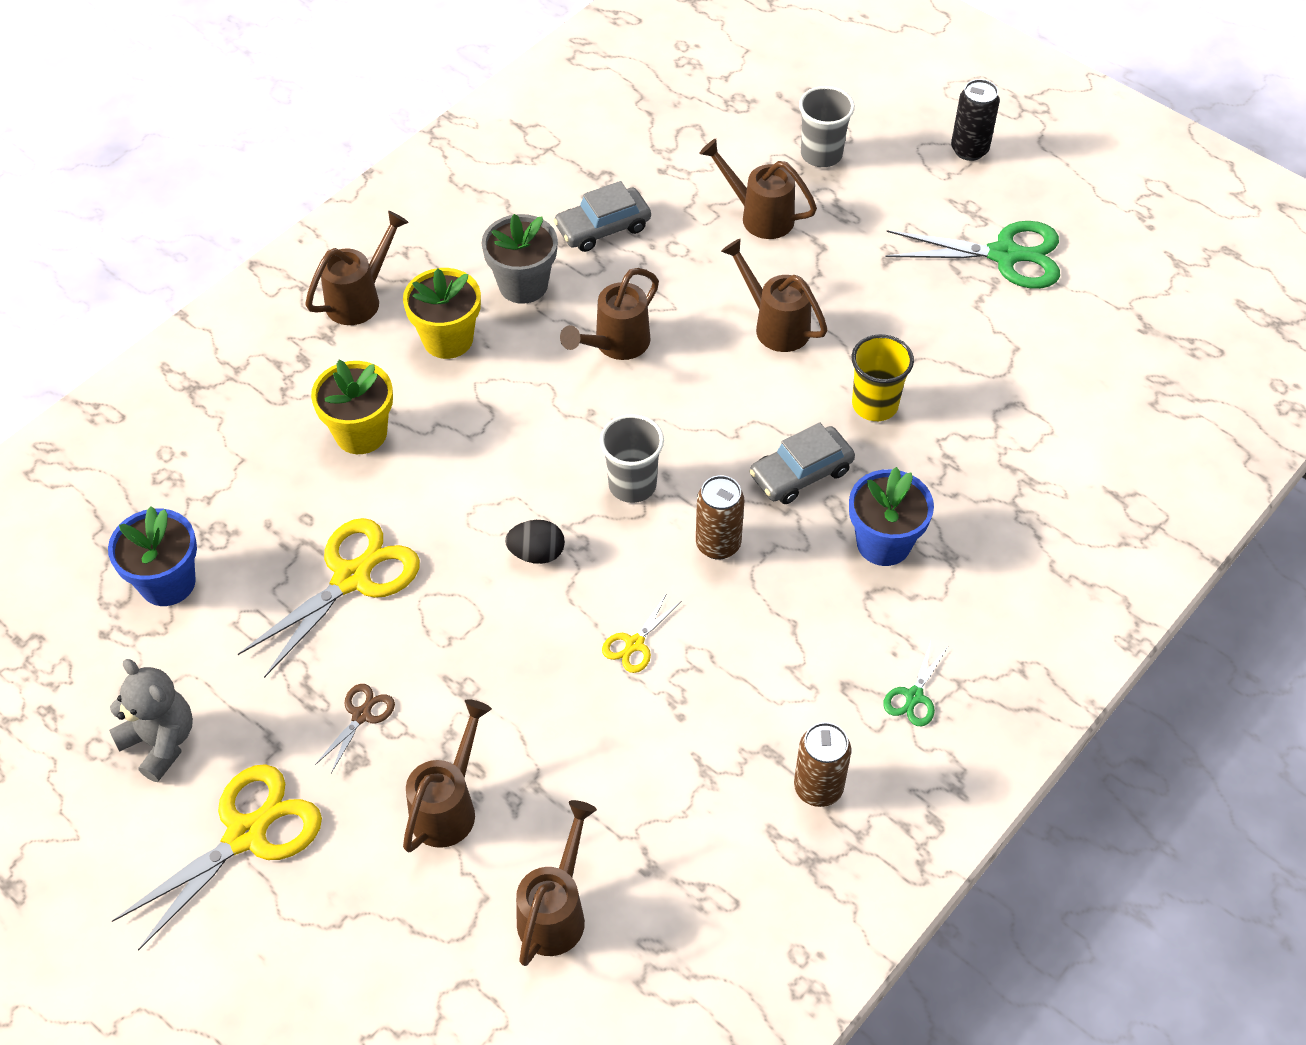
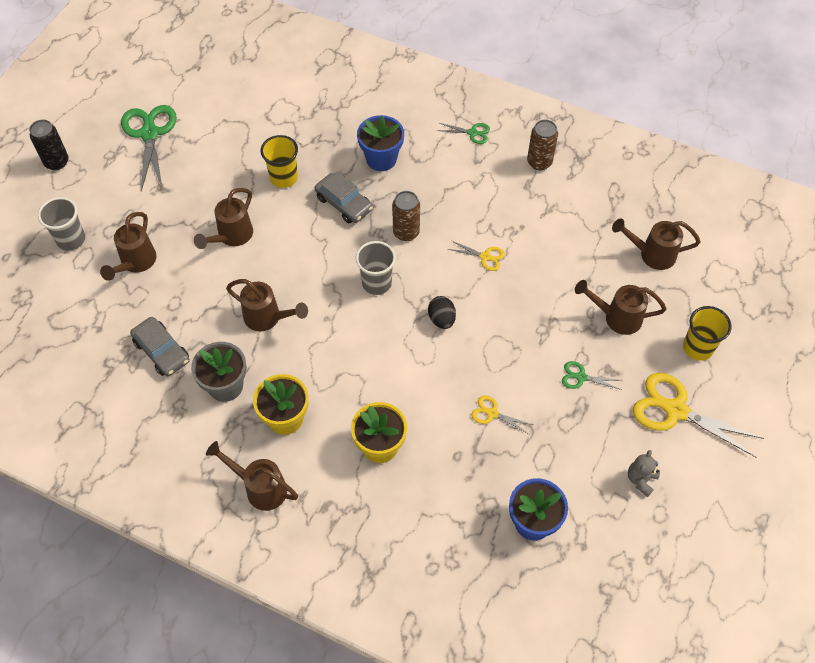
camera: 105 degrees left, 5 degrees up
grey teddy bear [109,659,193,782] -> grey teddy bear [628,450,660,497], size x0.65
yellow scissors [238,518,420,678] -> yellow scissors [471,396,533,434], size x0.48
brown scissors [315,684,395,773] -> green scissors [562,361,623,390]
none -> yellow cup [683,306,732,361]

